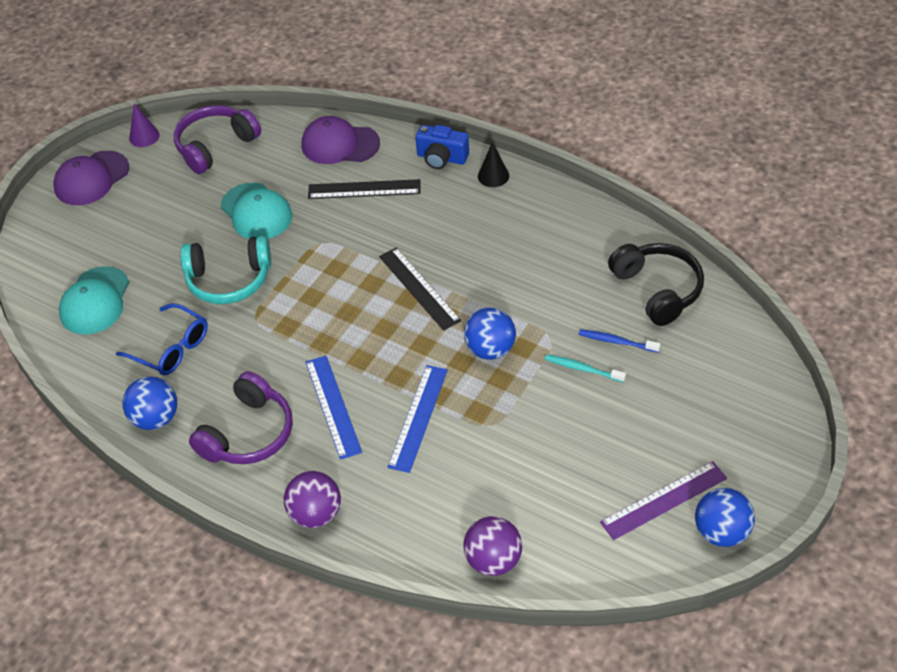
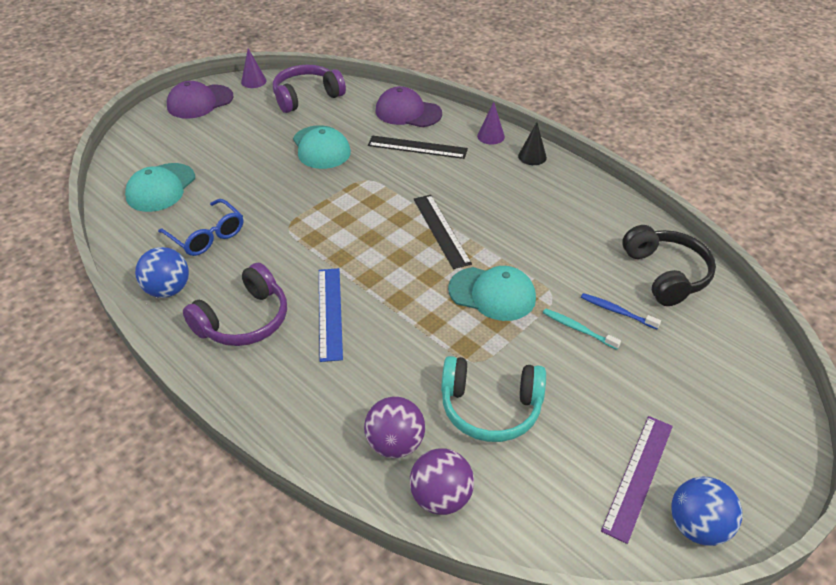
camera: 10 degrees right, 5 degrees down
turquoise headphones [180,236,271,304] -> turquoise headphones moved to [441,356,546,442]
purple ball [284,471,341,528] -> purple ball moved to [364,396,425,458]
blue ruler [388,365,448,473] -> none
blue camera [415,125,469,169] -> purple cone [477,102,505,144]
blue ball [464,308,516,360] -> turquoise cap [448,266,536,321]
purple ruler [600,461,727,540] -> purple ruler turned 45 degrees counterclockwise [601,416,673,544]

